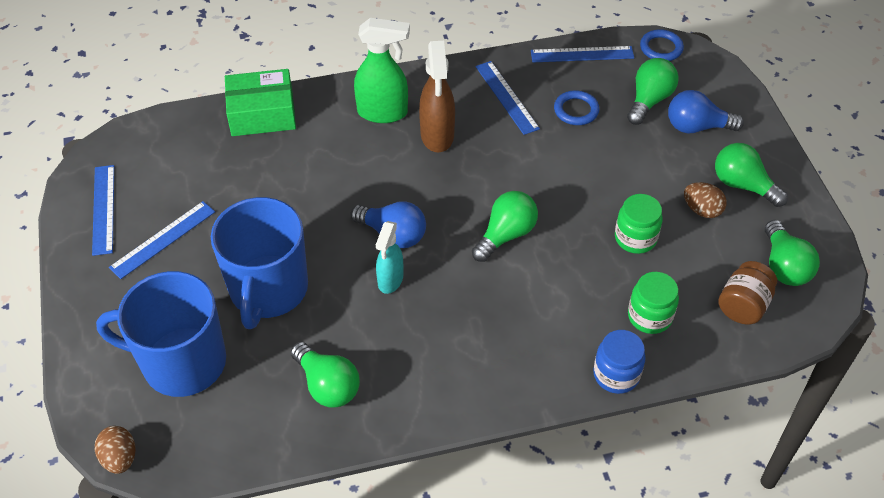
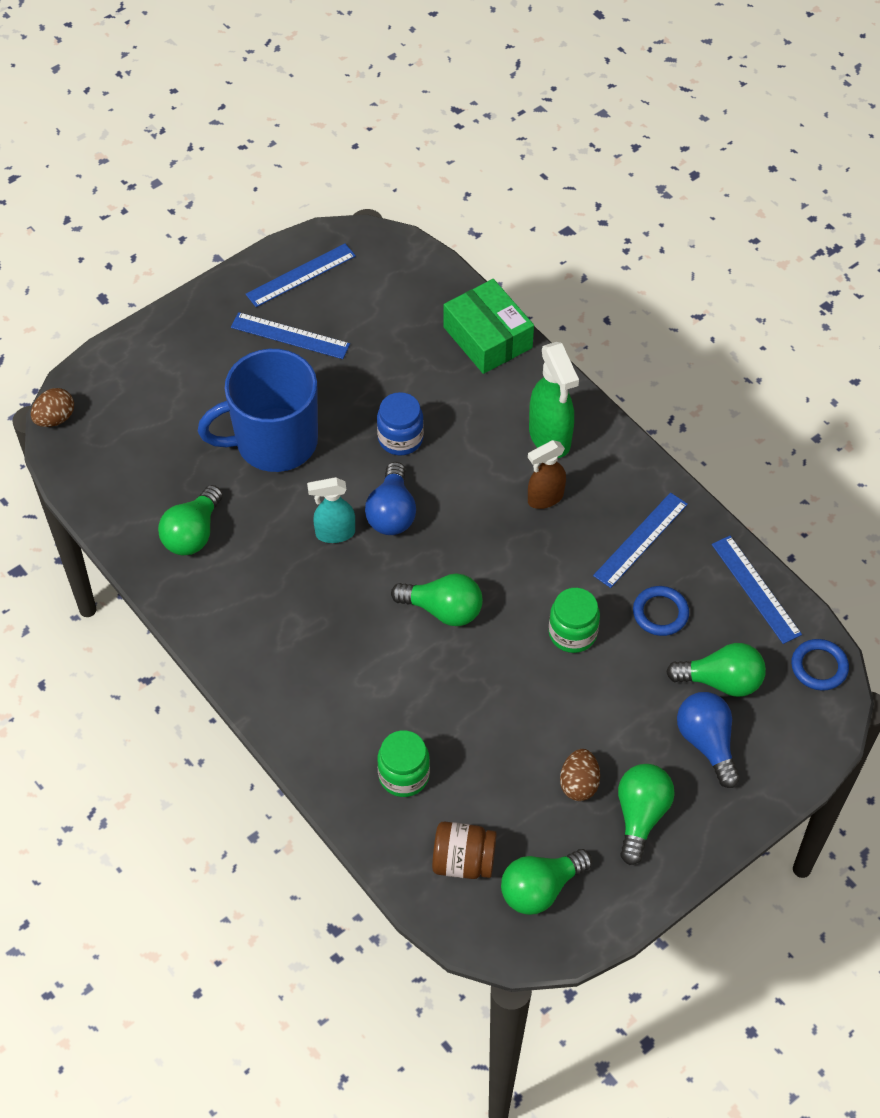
camera: 65 degrees right, 5 degrees up
blue mug [96,271,226,397] -> none
brown spray bottle [419,41,455,152] -> brown spray bottle [528,440,566,509], size x0.65
blue jar [593,330,646,394] -> blue jar moved to [377,392,424,455]
green jar [615,194,663,254] -> green jar moved to [549,588,600,653]

